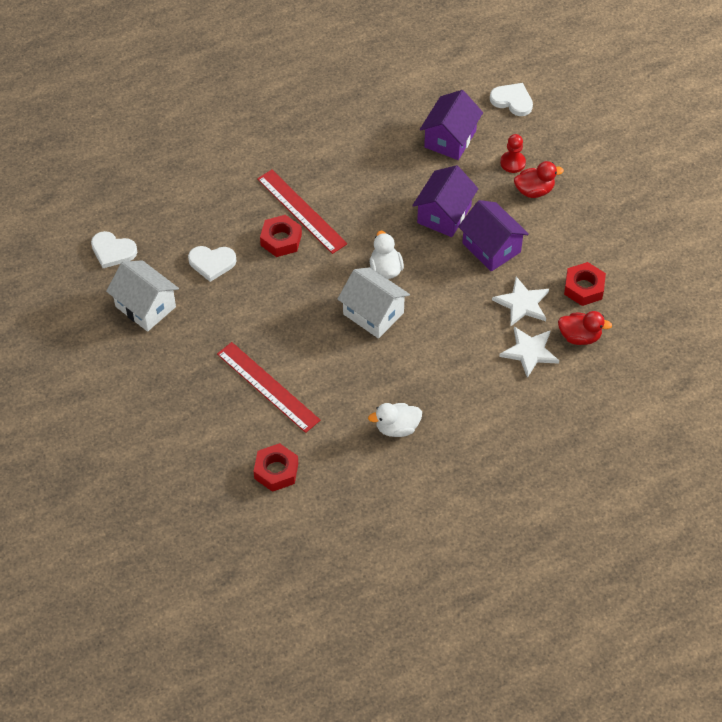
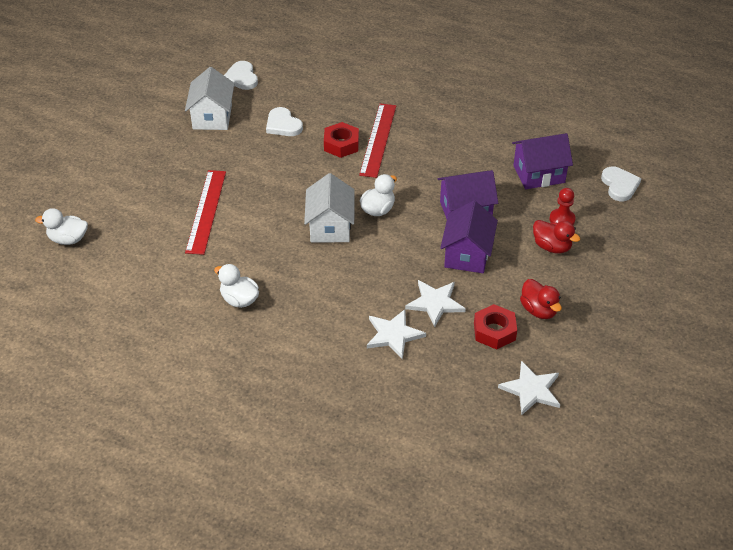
camera: 50 degrees right, 10 degrees down
red nut [254,443,298,492] -> none
red duck [558,311,612,345] -> red duck moved to [520,279,562,319]
none -> white duck [35,208,88,245]
none -> white star [498,361,560,416]

